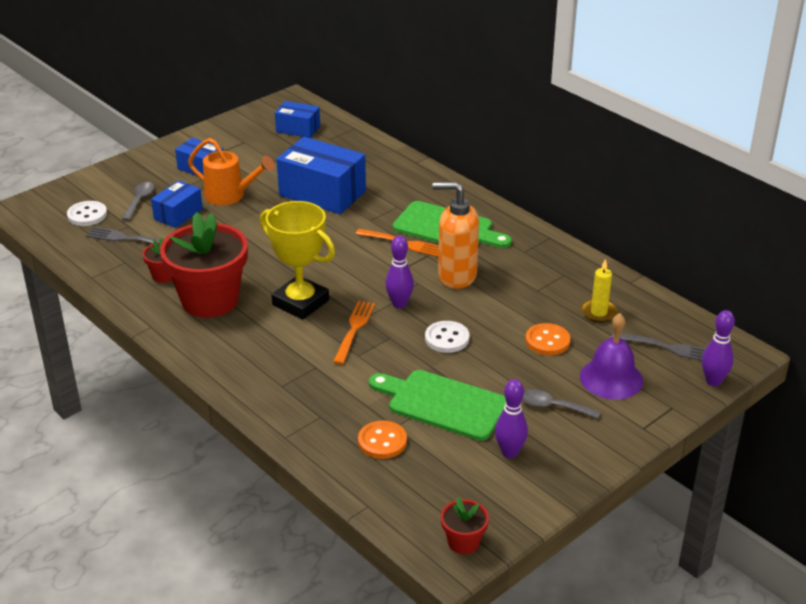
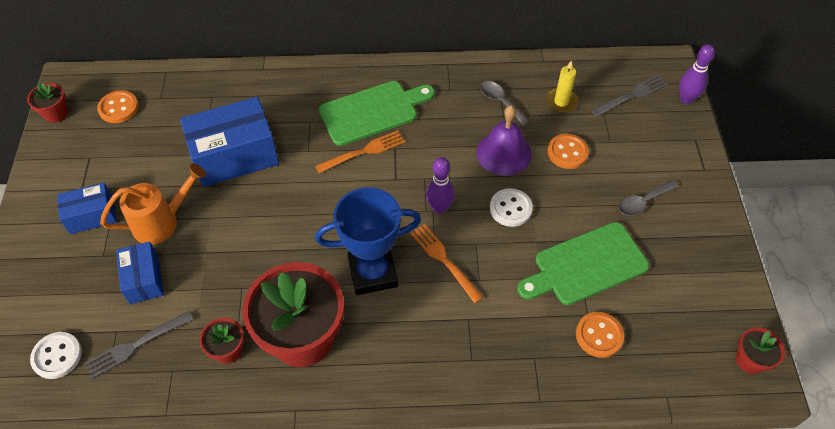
camera: 50 degrees left, 20 degrees up
grey spoon [122,182,155,221] -> grey spoon moved to [481,81,530,126]
yellow trophy [260,201,335,320] -> blue trophy [315,187,421,295]
blue box [275,101,320,138] -> orange button [97,90,138,123]
orange soap dispenser [433,182,479,289] -> none
purple bowling pin [495,379,528,458] -> none
purple bell [580,313,643,400] -> purple bell moved to [477,105,532,176]
none -> red flower pot [27,83,68,123]

